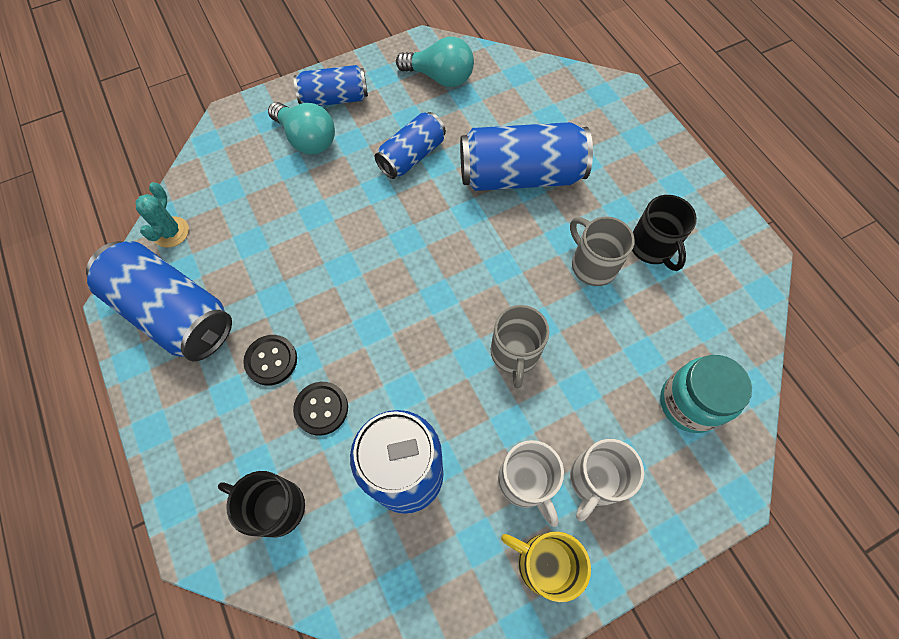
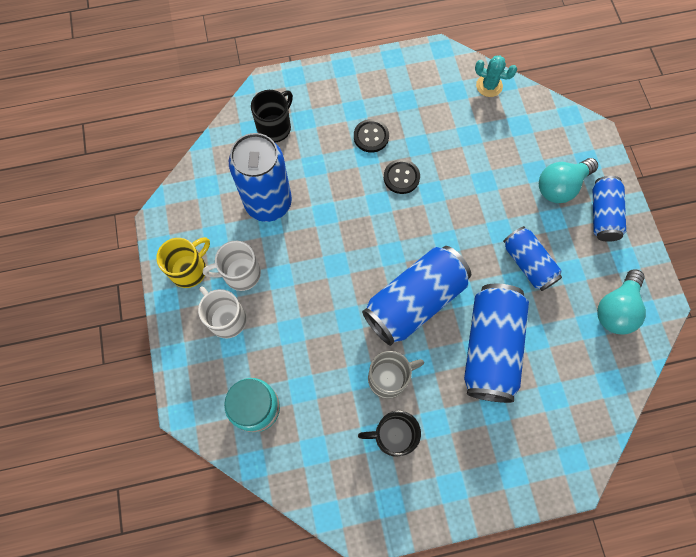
camera: 105 degrees right, 5 degrees up
blue can [86,241,232,361] -> blue can moved to [362,246,471,346]
black button [293,382,348,435] -> black button moved to [384,159,420,194]
grey mug [491,305,549,389] -> none

